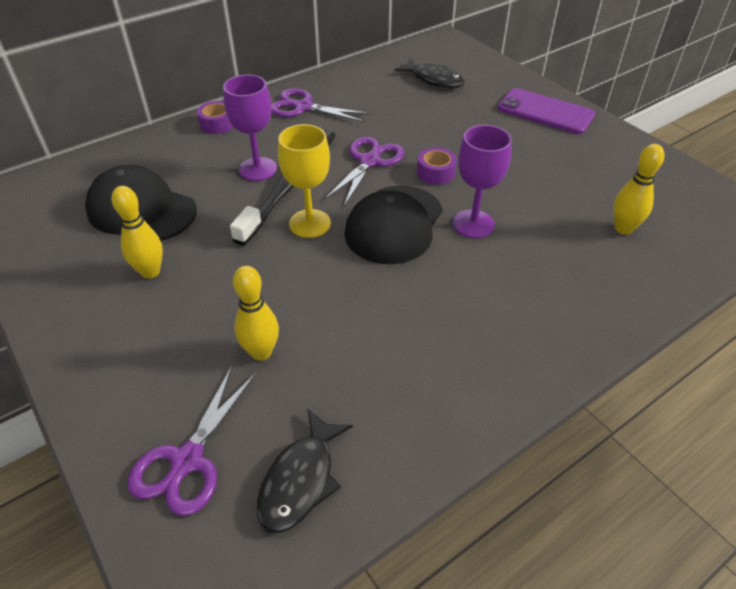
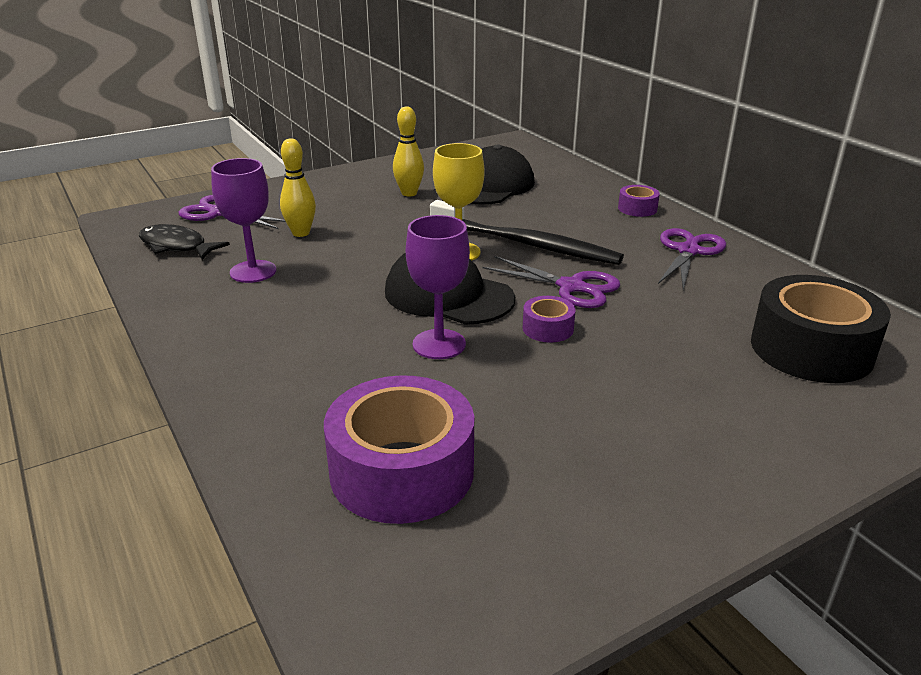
camera: 95 degrees right, 15 degrees down
purple goblet [223,75,277,181] -> purple goblet moved to [211,158,276,283]
black fish [394,58,465,88] -> black tape [751,275,891,383]
purple phone [498,88,595,134] -> none
yellow bowling pin [613,144,665,235] -> purple tape [324,375,474,524]

